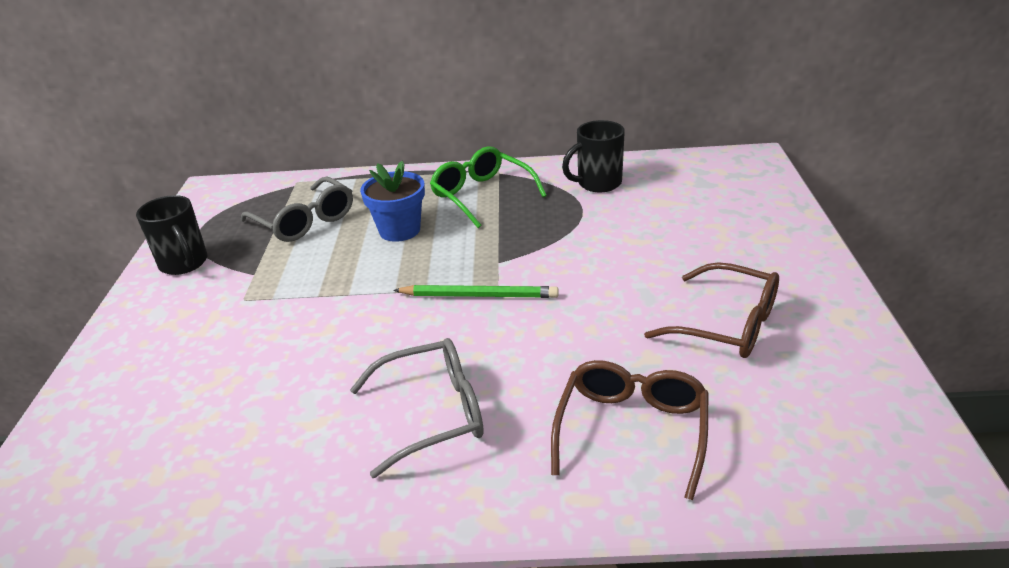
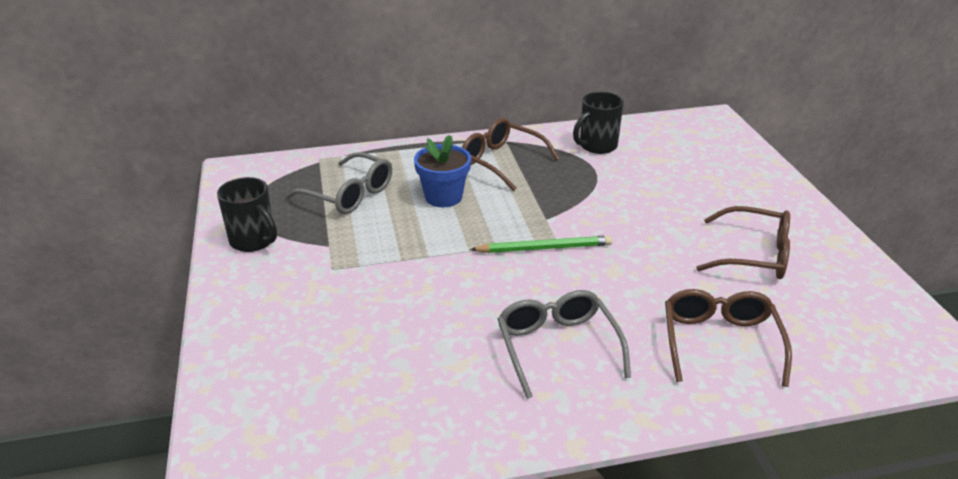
camera: 15 degrees left, 0 degrees up
grey glasses [350,338,484,478] -> grey glasses turned 75 degrees counterclockwise [498,290,631,399]
green glasses [430,146,547,228] -> brown glasses [462,118,560,191]

